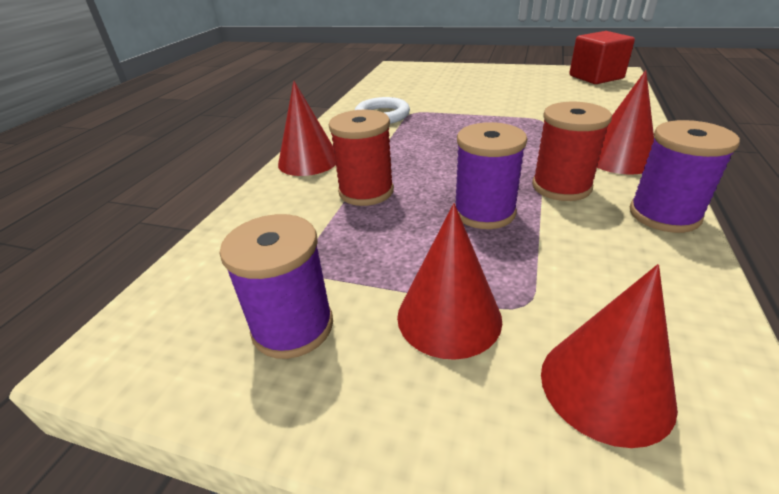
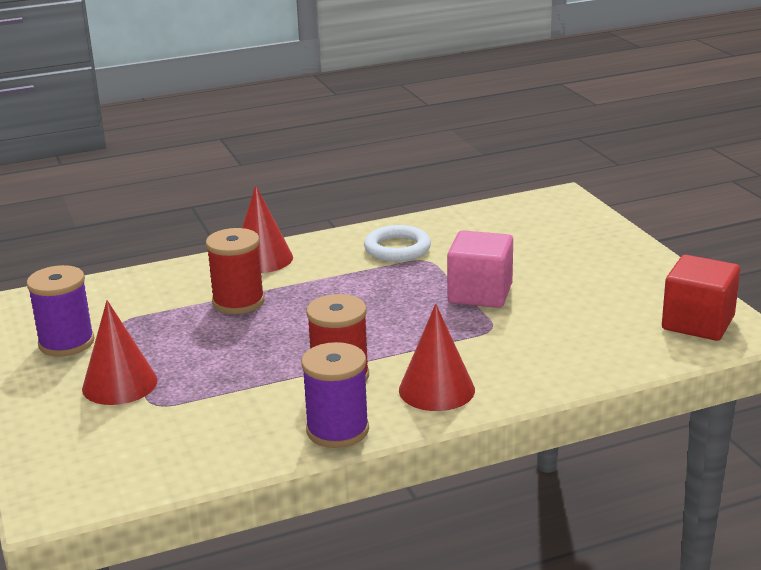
camera: 50 degrees right, 10 degrees down
purple spool [455,122,527,229] -> none
red cone [541,264,678,448] -> none
none -> pink cube [447,230,513,308]

